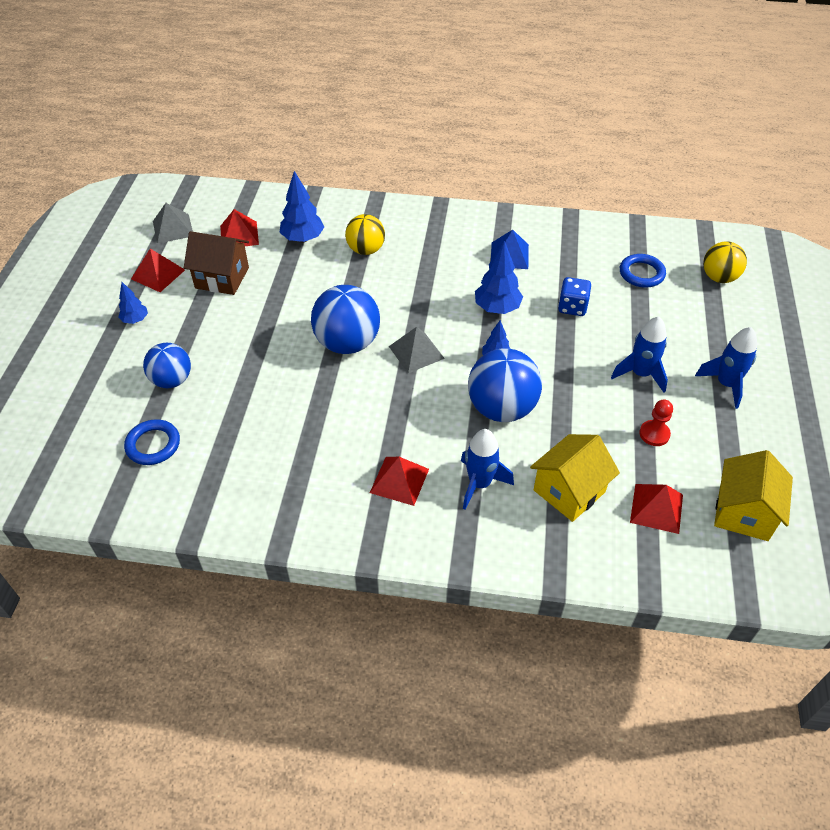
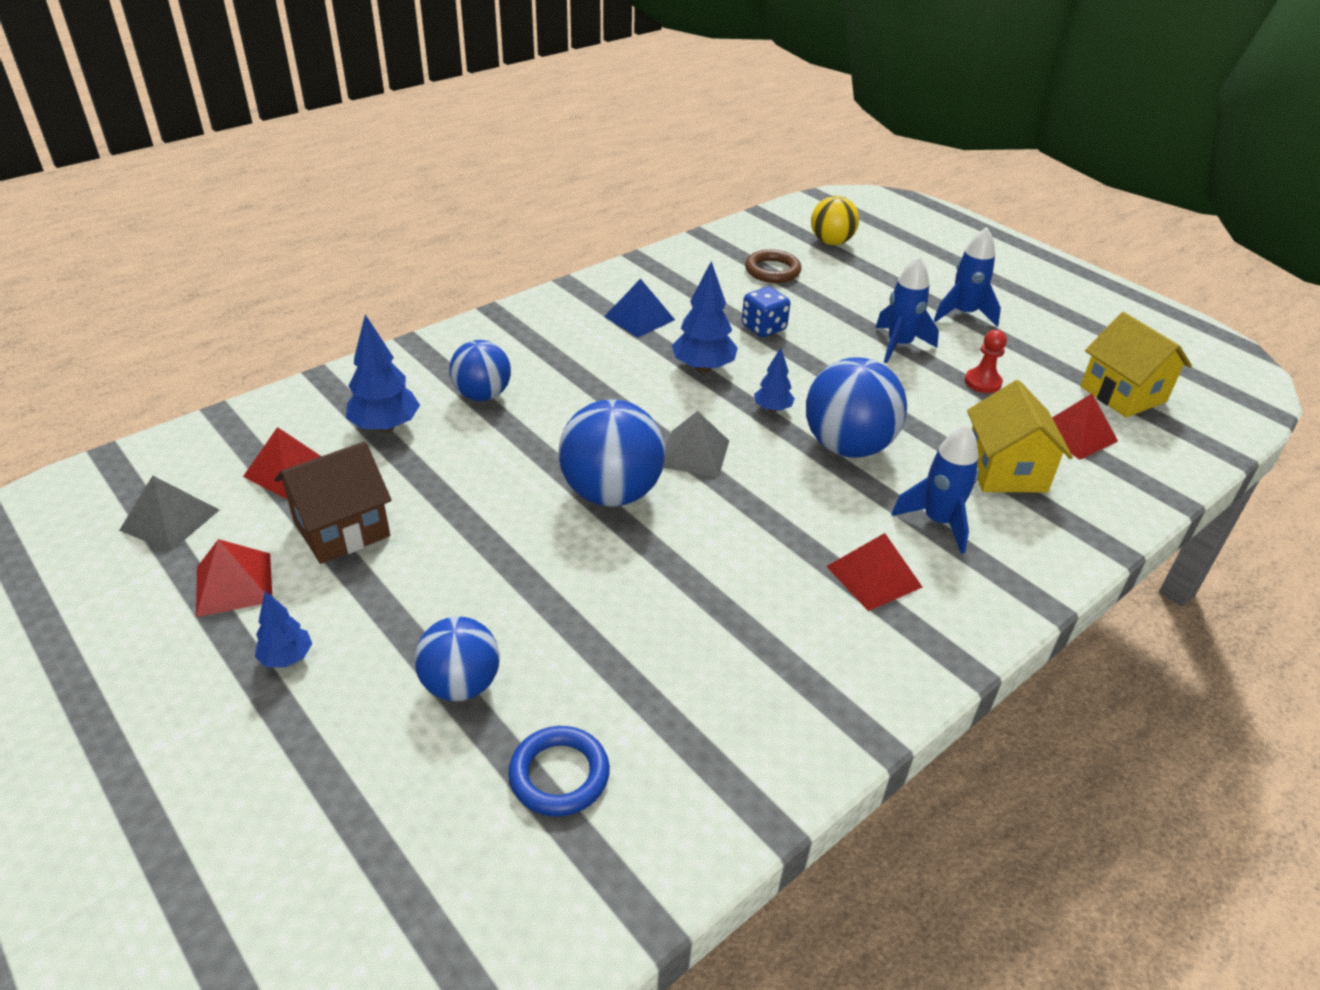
camera: 50 degrees left, 10 degrees down
yellow ball [345,214,385,255] -> blue ball [449,340,511,401]
blue ring [620,254,666,288] -> brown ring [745,249,801,283]

